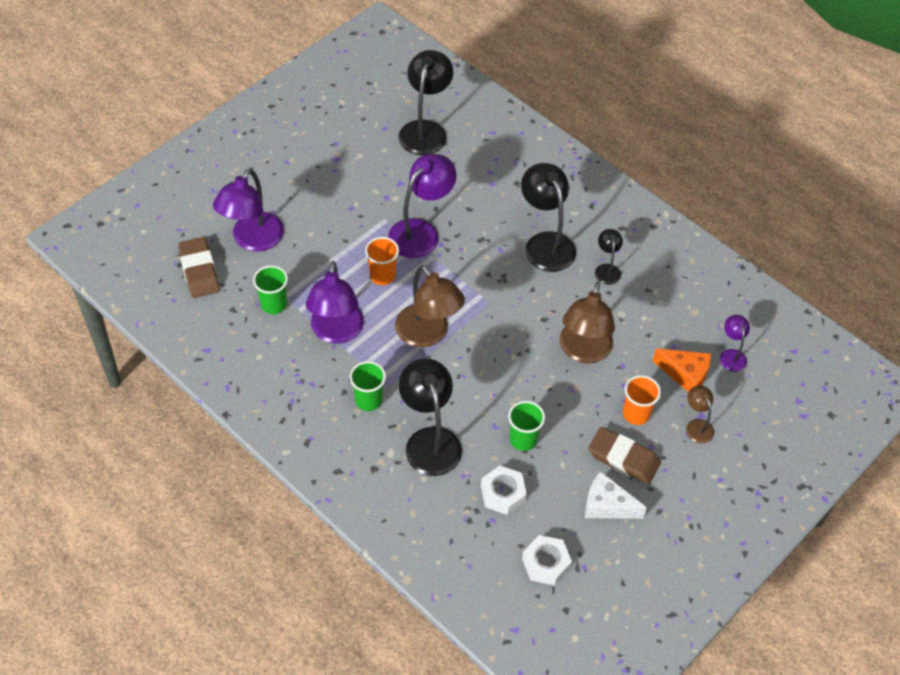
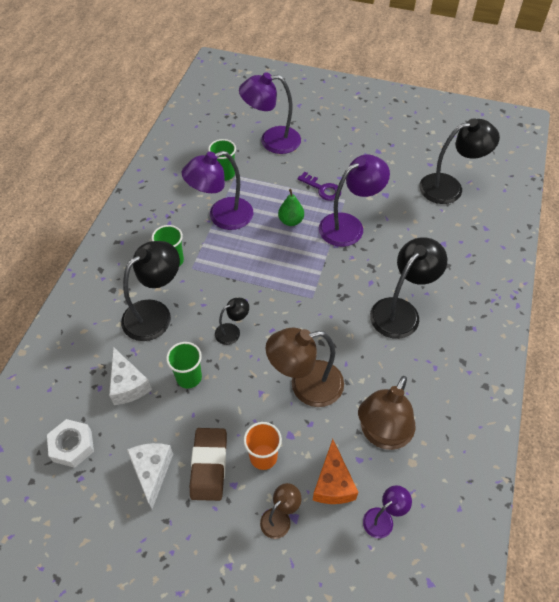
camera: 65 degrees right, 0 degrees up
brown eraser [178,237,220,298] -> none
orange cup [365,237,399,285] -> green pear [278,189,304,226]
purple lamp [388,154,457,258] -> purple lamp turned 45 degrees counterclockwise [319,155,390,247]
brown lamp [395,265,465,348] -> brown lamp moved to [358,376,415,450]
white nut [481,466,527,515] -> white cheese [109,347,152,405]
black lamp [595,229,623,285] -> black lamp moved to [215,298,249,345]
none -> purple key [298,172,341,201]

